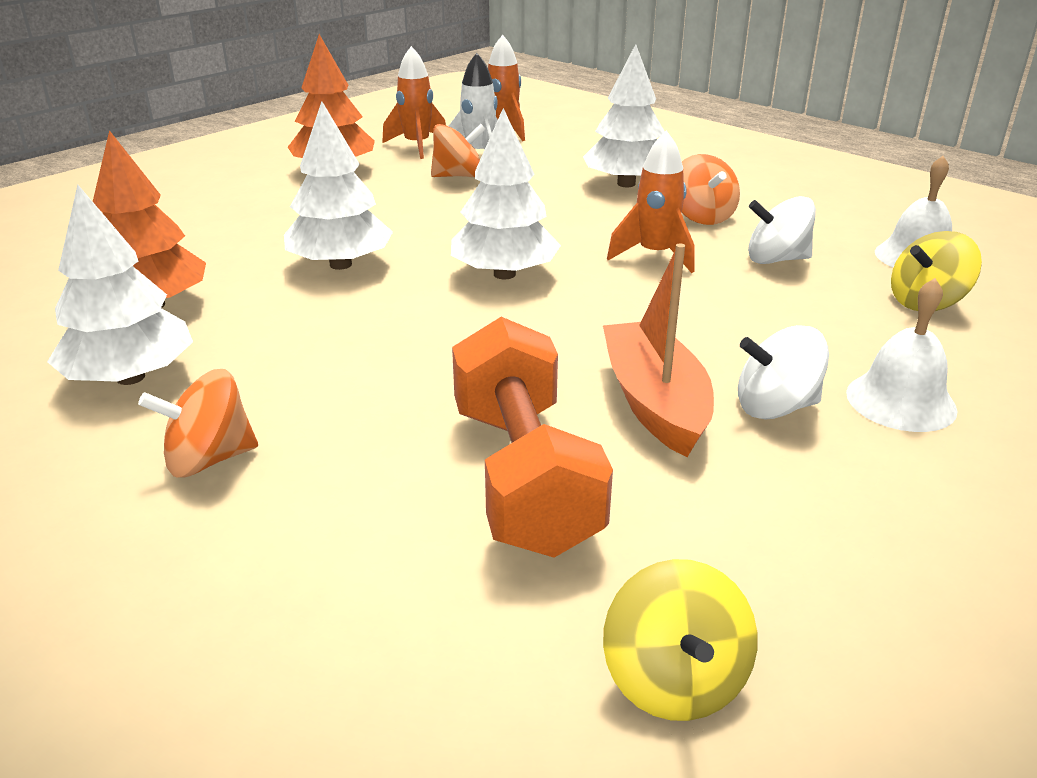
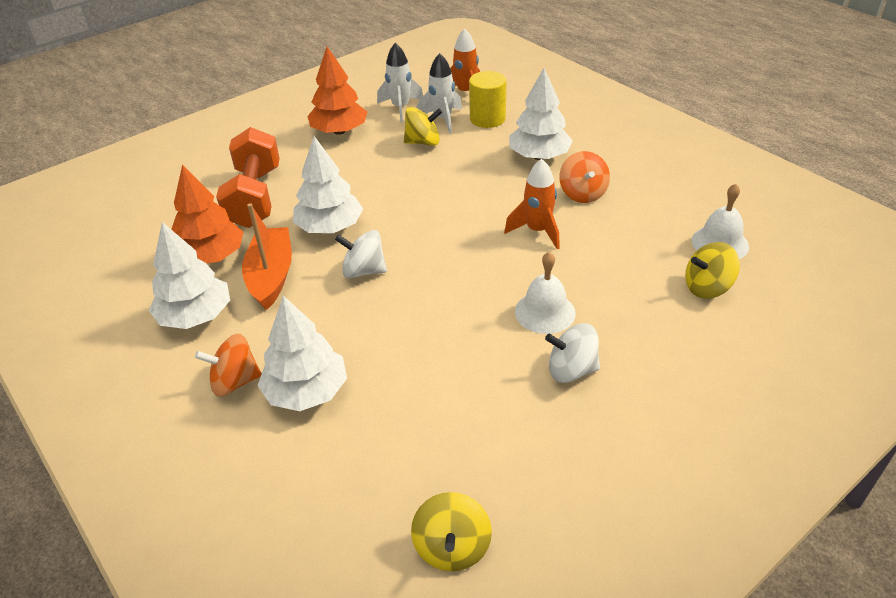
camera: 10 degrees right, 10 degrees up
orange rocket [382,46,446,159] -> white rocket [377,43,423,122]
orange spinning top [431,124,486,177] -> yellow spinning top [404,107,442,146]
white tree [451,108,561,279] -> white tree moved to [258,296,347,411]
orange dumbbell [452,317,613,558] -> orange dumbbell moved to [216,127,280,228]
orange boat [603,244,714,457] -> orange boat moved to [242,203,292,310]
white spinning top [748,196,816,264] -> white spinning top moved to [335,230,387,278]
white bell [846,278,958,432] -> white bell moved to [515,252,576,334]
none -> yellow cylinder [469,71,506,128]

